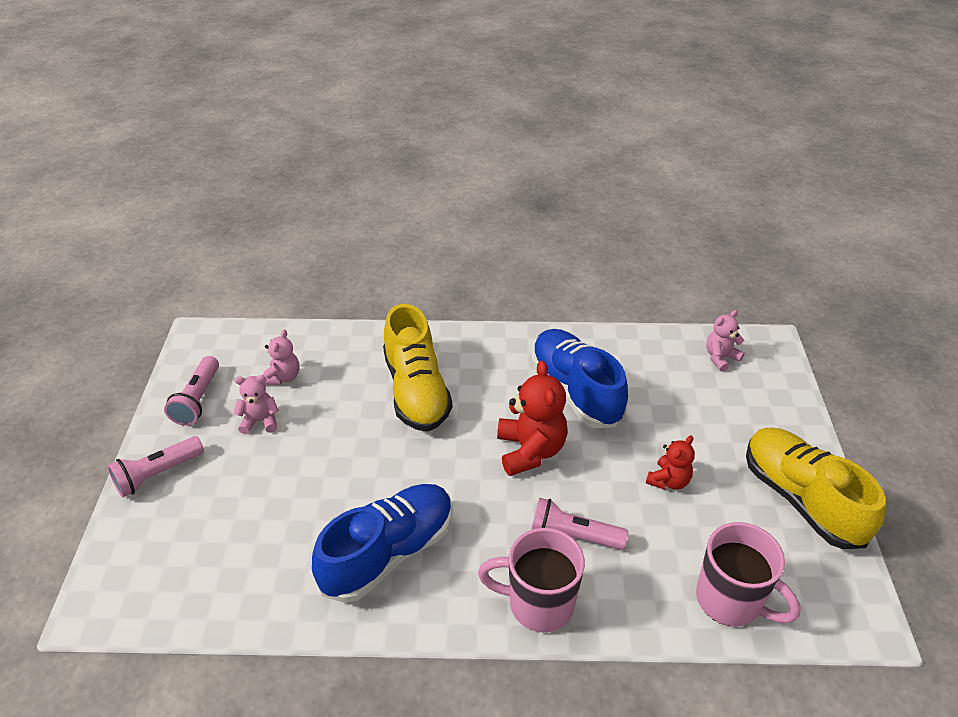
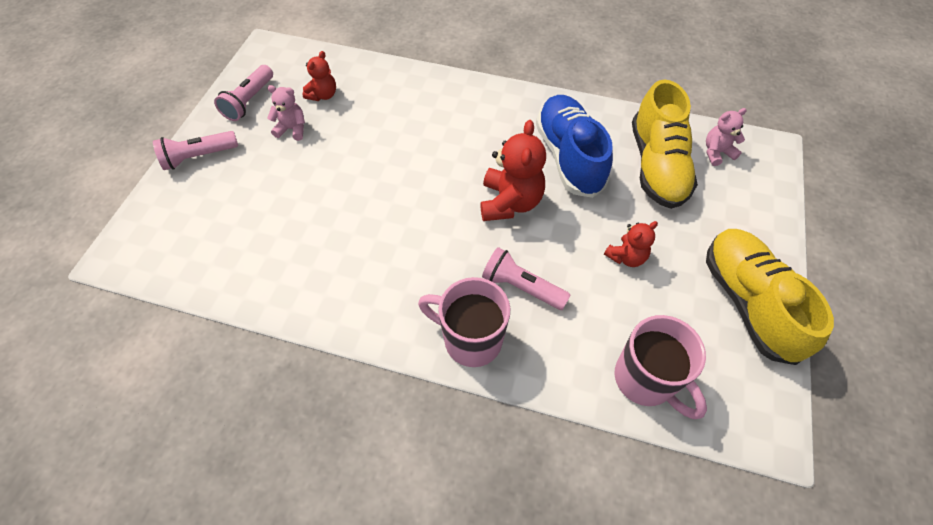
camera: 15 degrees right, 15 degrees up
pink teddy bear [262,330,299,385] -> red teddy bear [303,51,336,101]
blue shoe [312,484,453,603] -> none
yellow shoe [383,304,452,432] -> yellow shoe moved to [632,79,698,209]

